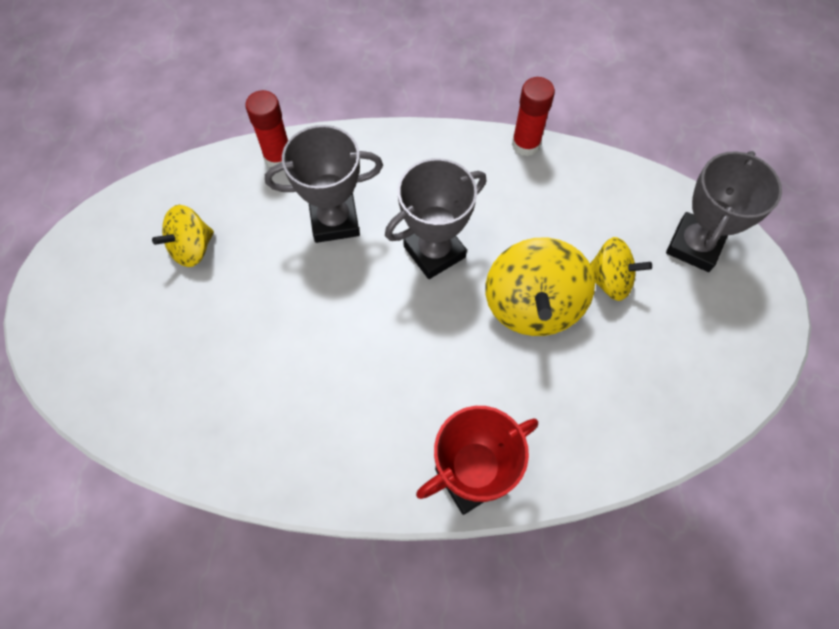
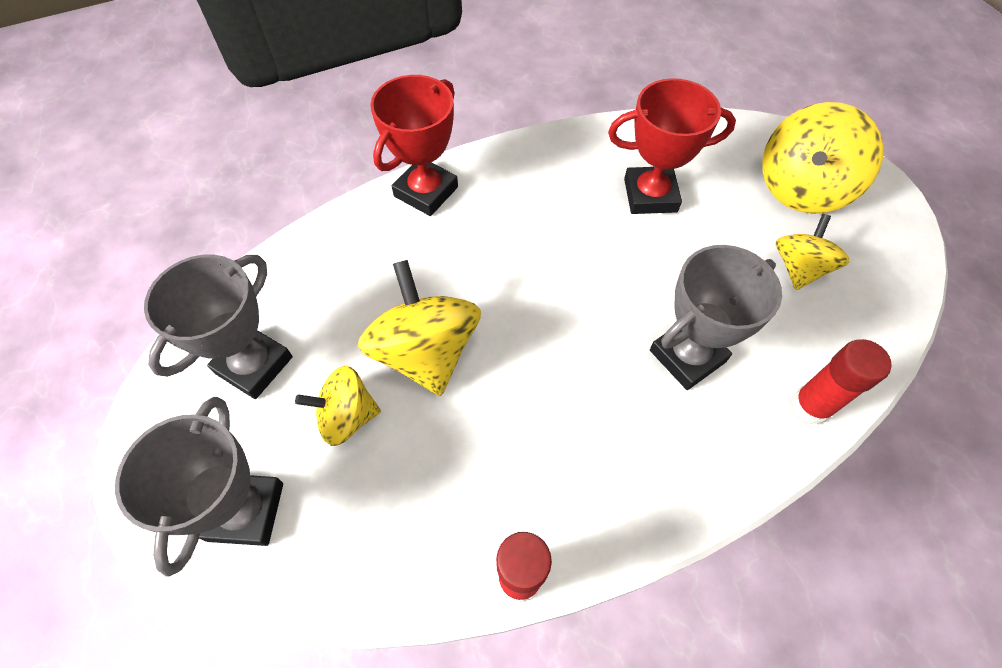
camera: 155 degrees right, 5 degrees down
grey trophy [385,158,486,279] -> grey trophy moved to [144,254,292,399]
none -> red trophy [608,78,736,214]
none -> yellow spinning top [762,102,883,214]

